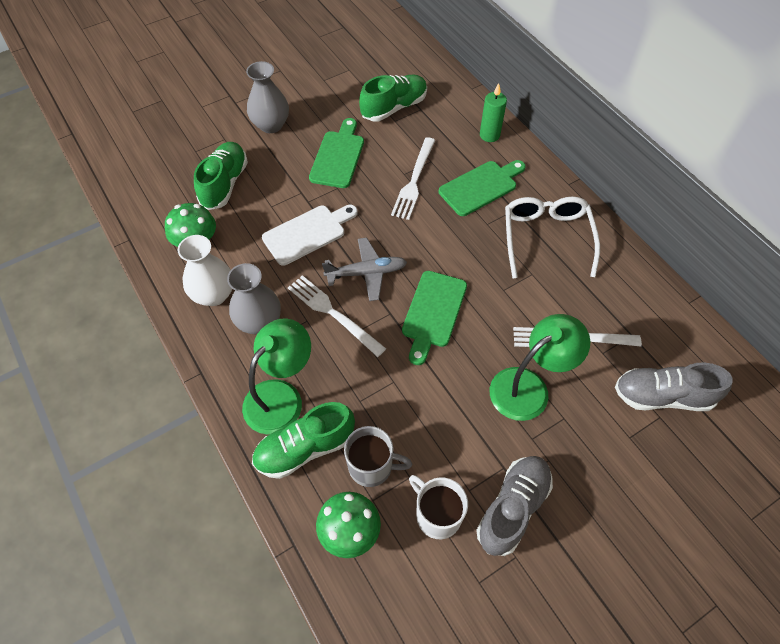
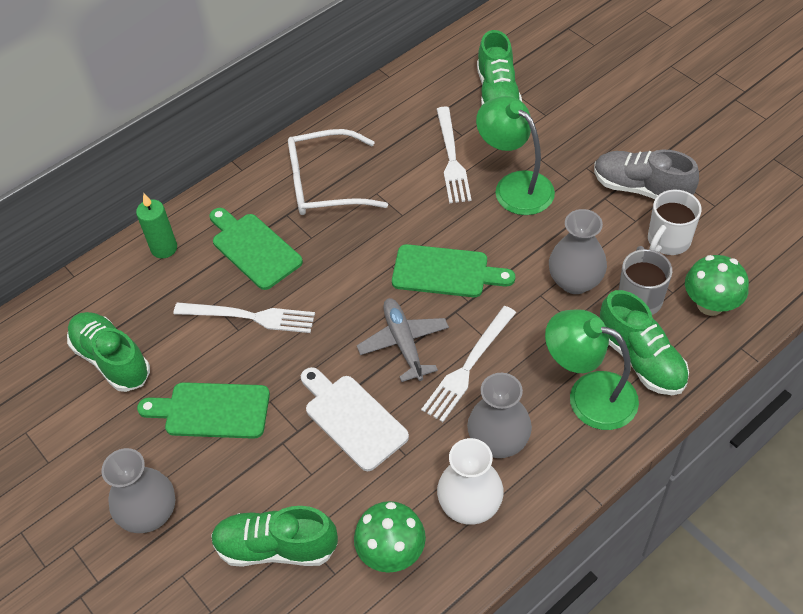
camera: 95 degrees left, 5 degrees down
grey shoe [615,363,733,411] -> green shoe [477,30,522,105]
none -> grey vase [549,209,607,294]

